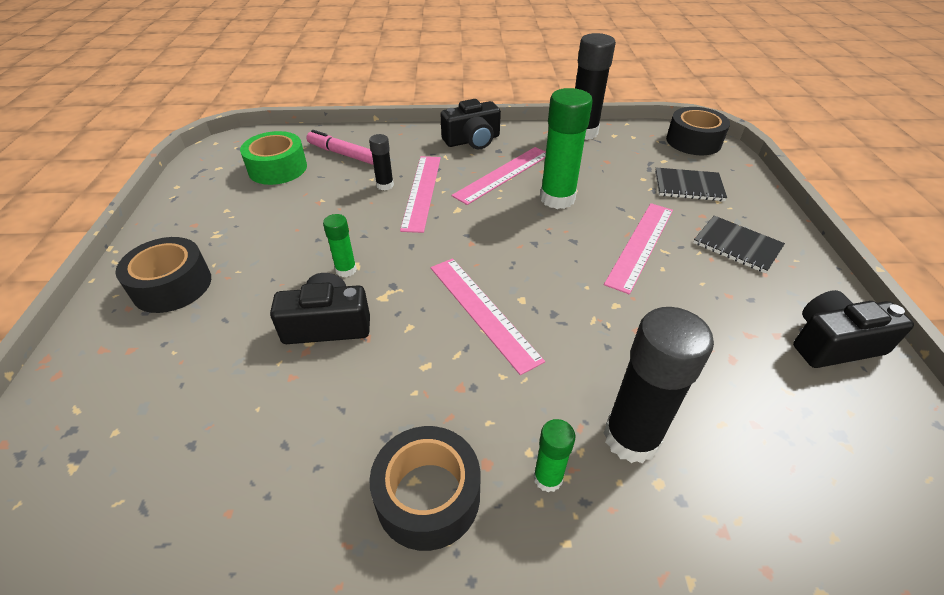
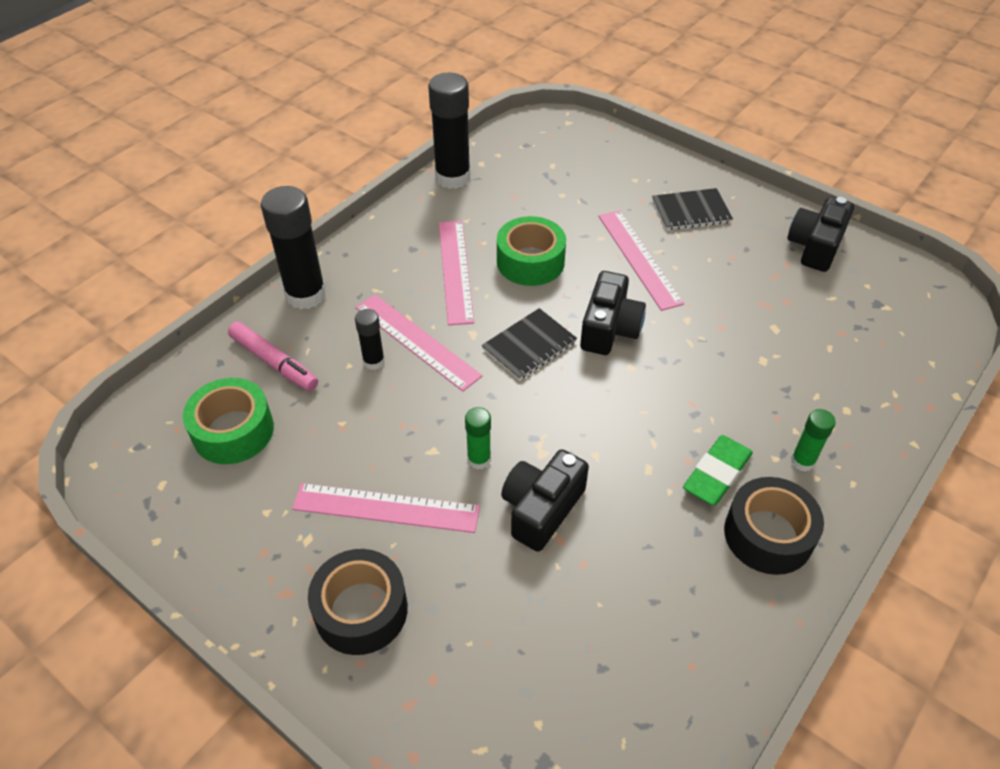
camera: 50 degrees left, 5 degrees up
pink marker [306,130,374,165] -> pink marker turned 120 degrees counterclockwise [228,322,318,391]
pink ruler [431,258,545,375] -> pink ruler moved to [292,483,480,533]
black camera [440,99,501,149] -> black camera moved to [580,271,646,355]
green glue stick [540,88,593,209] -> green tape [497,216,566,286]
black glue stick [604,307,714,463] -> black glue stick moved to [261,186,326,309]
black notebook [655,168,727,201] -> black notebook moved to [482,308,577,380]
black tape [666,107,730,155] -> none
none -> green eraser [683,435,753,505]

